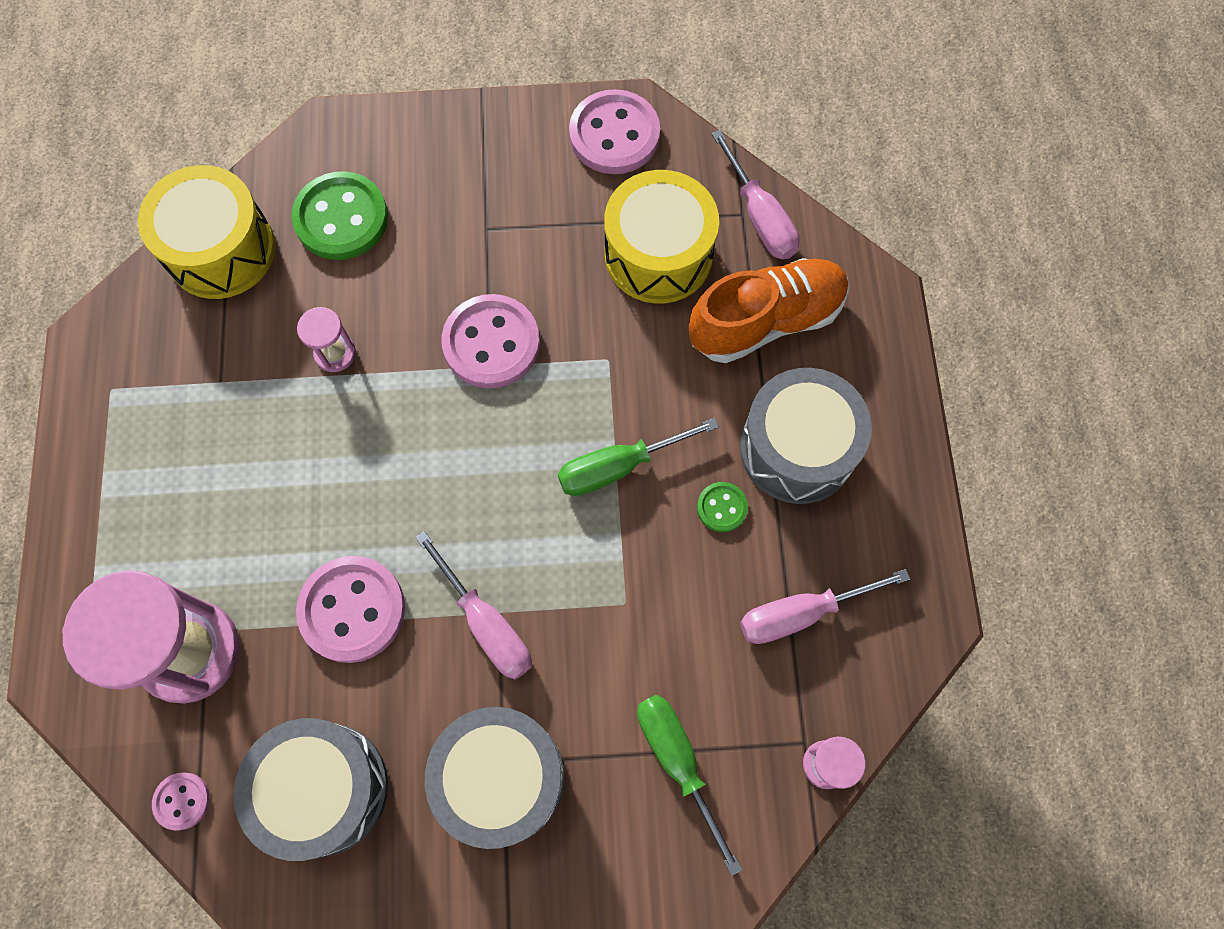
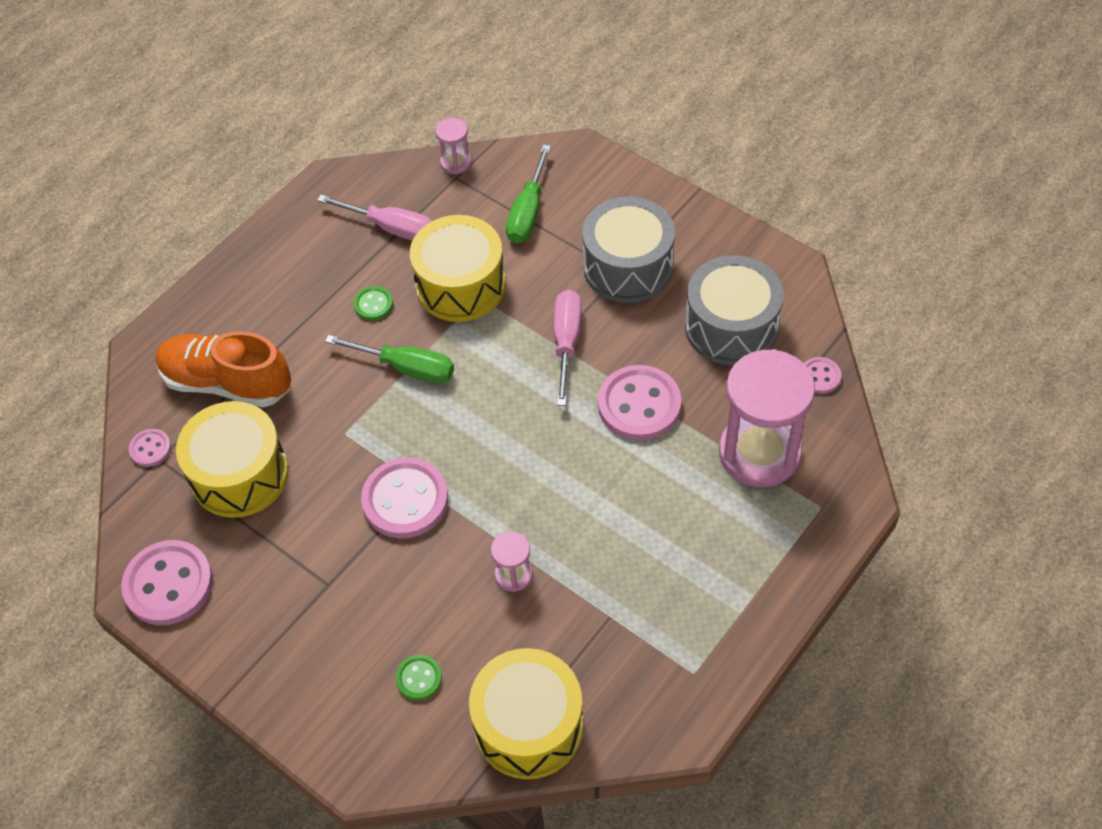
camera: 135 degrees left, 15 degrees down
green button [291,171,388,260] -> green button [396,655,442,700], size x0.49
pink screwdriver [712,130,800,260] -> pink button [129,429,171,467]
grey drum [740,368,872,504] -> none
none -> yellow drum [410,215,506,322]

